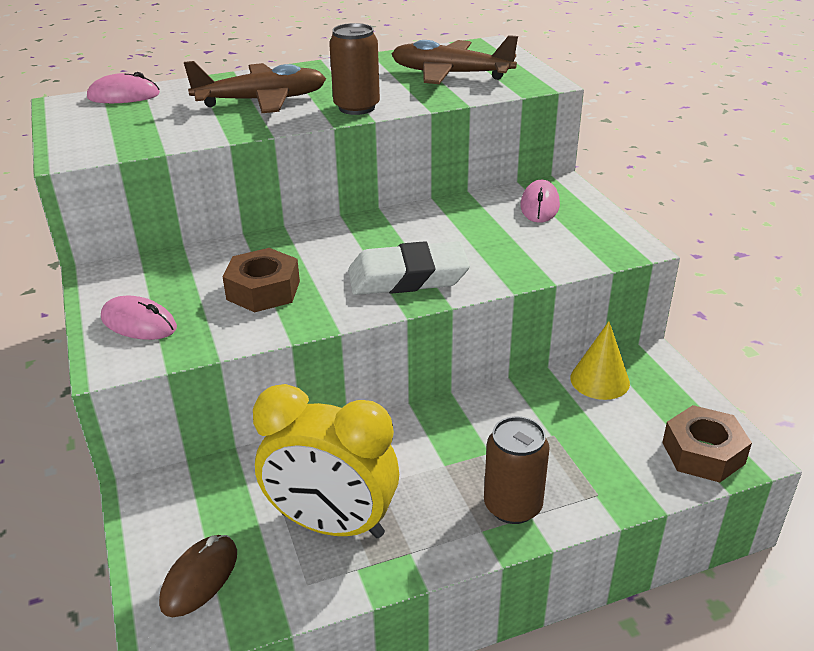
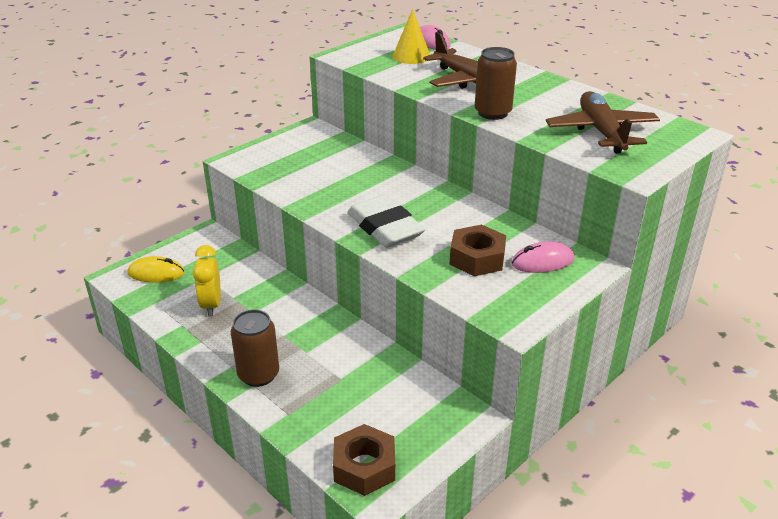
camera: 65 degrees right, 0 degrees up
pink mouse [101,296,177,340] -> none
brown mouse [159,535,237,617] -> yellow mouse [127,256,185,283]
brown nut [223,248,300,312] -> brown nut moved to [450,225,506,276]
yellow clock [253,384,399,538] -> yellow clock [193,245,221,316], size x0.59
yellow cone [570,321,630,400] -> yellow cone moved to [393,9,430,64]

